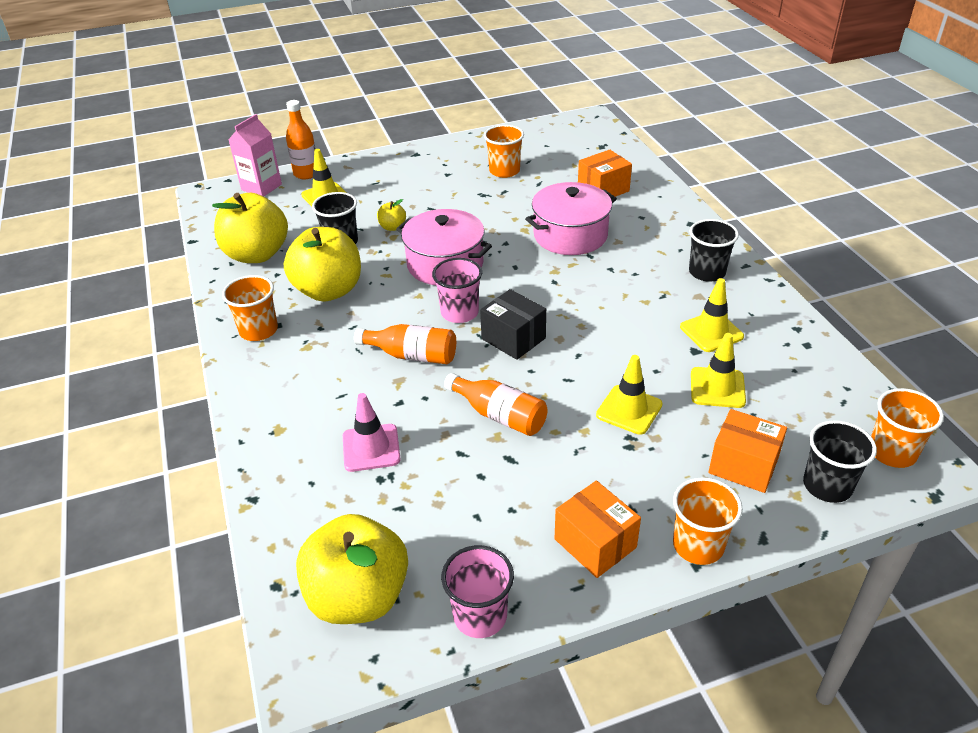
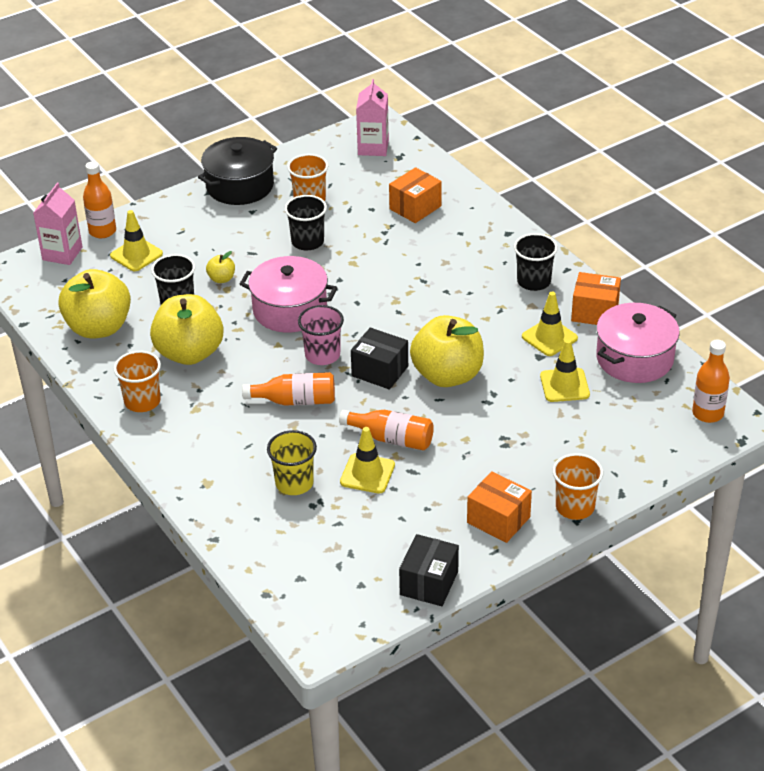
camera: 15 degrees left, 0 degrees up
yellow apple [296,514,408,624] -> yellow apple moved to [410,315,484,387]
pink traffic cone [343,393,401,472] -> yellow cup [267,430,317,495]
pink cup [441,545,514,638] -> black box [399,534,459,606]
pink pot [525,182,617,255] -> pink pot moved to [596,303,680,383]
yellow traffic cone [596,355,663,435] -> yellow traffic cone moved to [340,427,395,494]
orange box [708,409,787,493] -> orange box moved to [571,272,621,325]
black cup [803,420,877,503] -> black cup moved to [285,195,327,250]
orange cup [871,388,944,468] -> orange bottle [692,340,730,423]
none -> black pot [198,137,277,205]
none -> pink carton [356,79,389,156]

